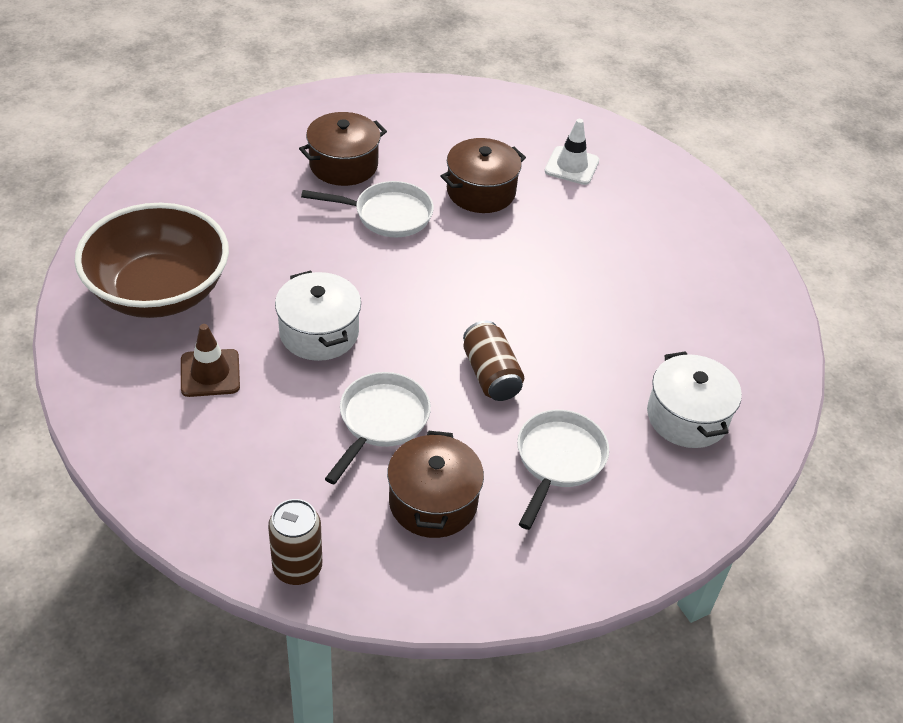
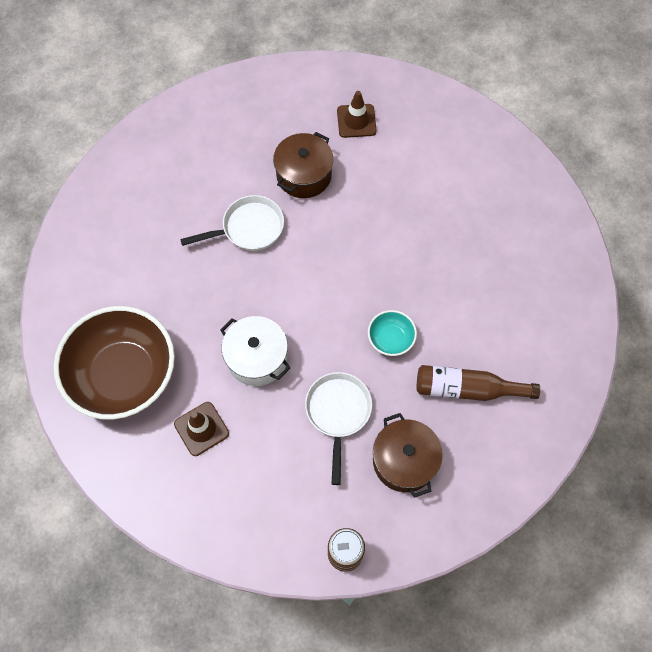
camera: 20 degrees left, 20 degrees up
brown pot [299,112,387,186] -> none
brown can [463,320,524,401] -> turquoise bowl [368,310,417,356]
white pan [517,410,609,530] -> brown bottle [417,365,540,401]
white traffic cone [545,119,599,185] -> brown traffic cone [337,91,377,138]
white pot [647,351,742,448] -> none

